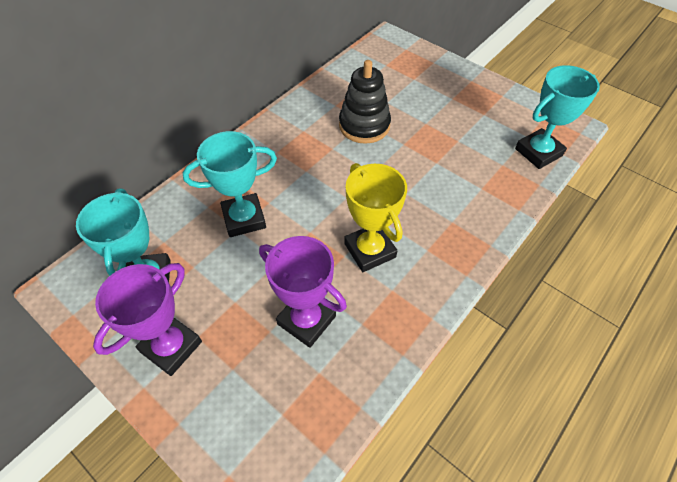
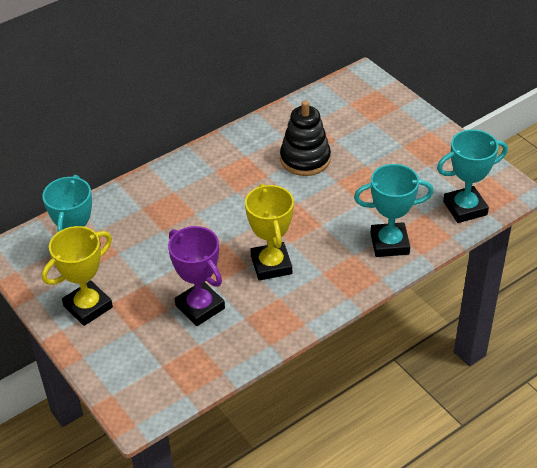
camera: 15 degrees right, 10 degrees down
purple trophy [93,263,202,376] -> yellow trophy [42,226,113,326]
turquoise trophy [183,131,277,237] -> turquoise trophy moved to [354,164,434,257]

